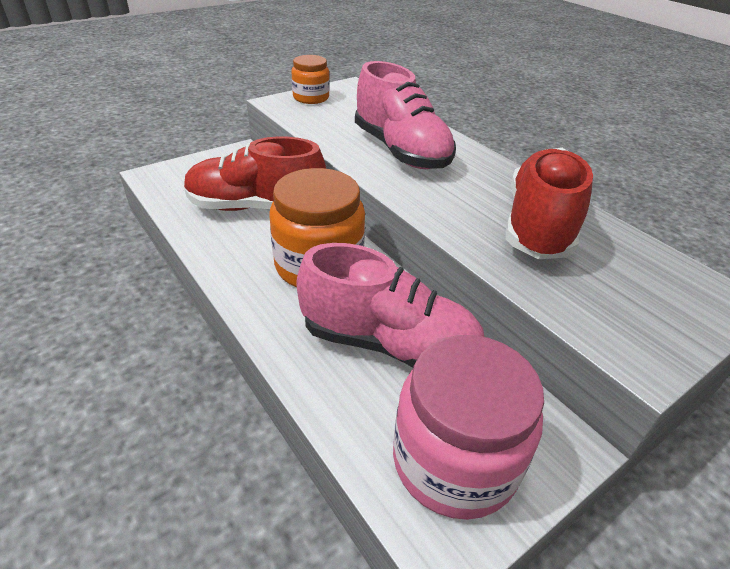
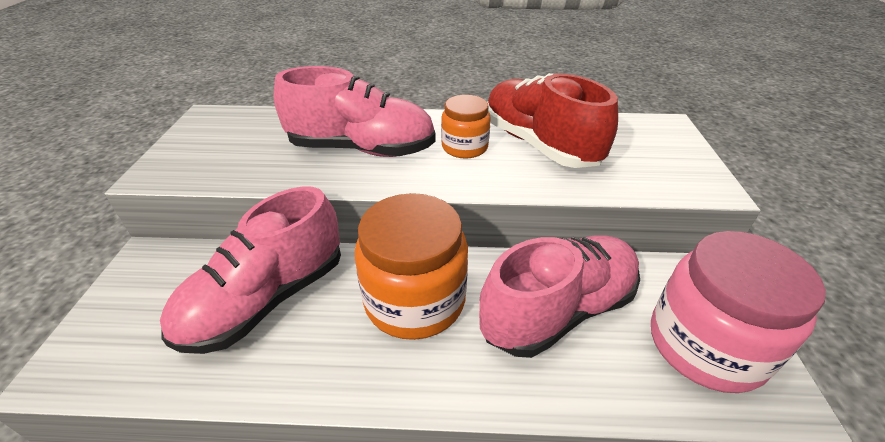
camera: 50 degrees left, 0 degrees up
red shoe [184,137,326,211] -> pink shoe [160,186,341,354]
orange jar [292,55,330,104] -> orange jar moved to [441,95,491,159]

